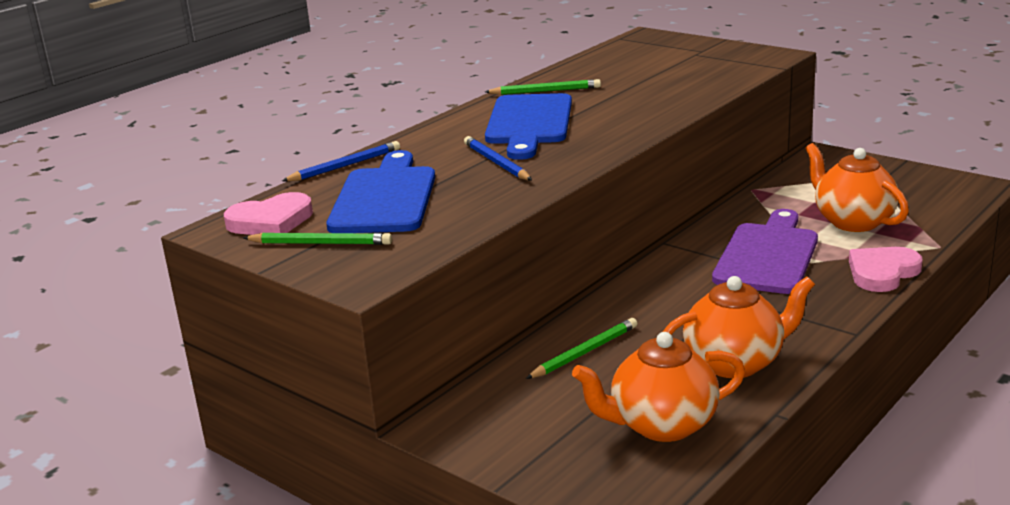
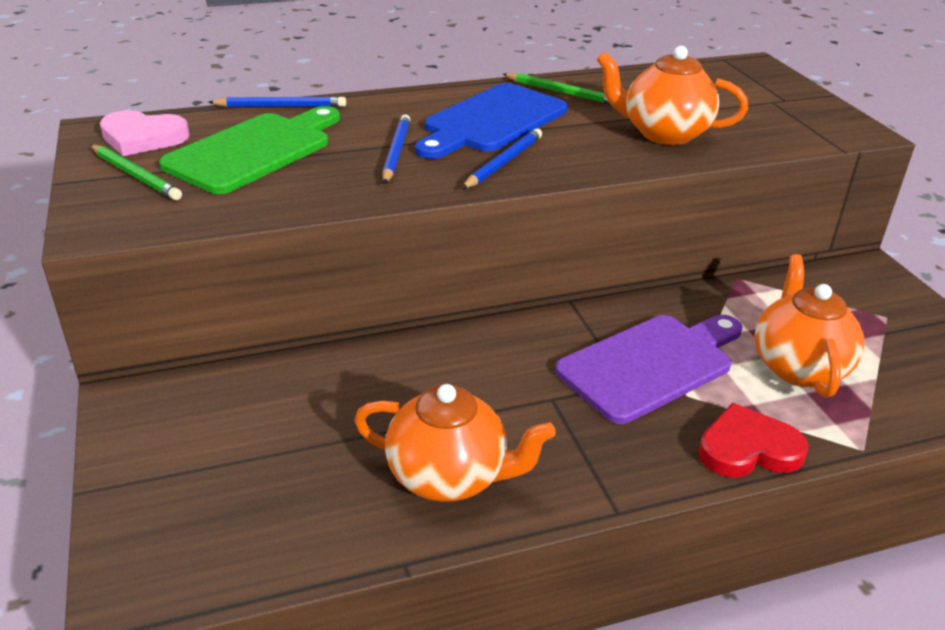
camera: 30 degrees right, 10 degrees up
blue cutting board [326,150,435,233] -> green cutting board [159,106,340,194]
green pencil [526,318,637,379] -> none
orange teapot [572,332,745,442] -> orange teapot moved to [596,46,748,145]
pink heart [849,247,922,292] -> red heart [698,403,809,478]
none -> blue pencil [461,129,542,189]

